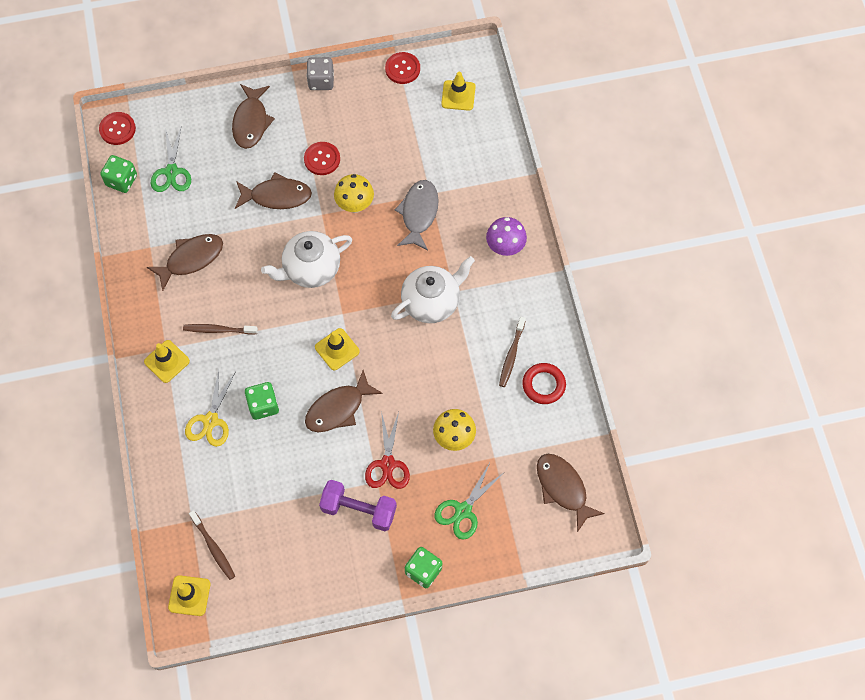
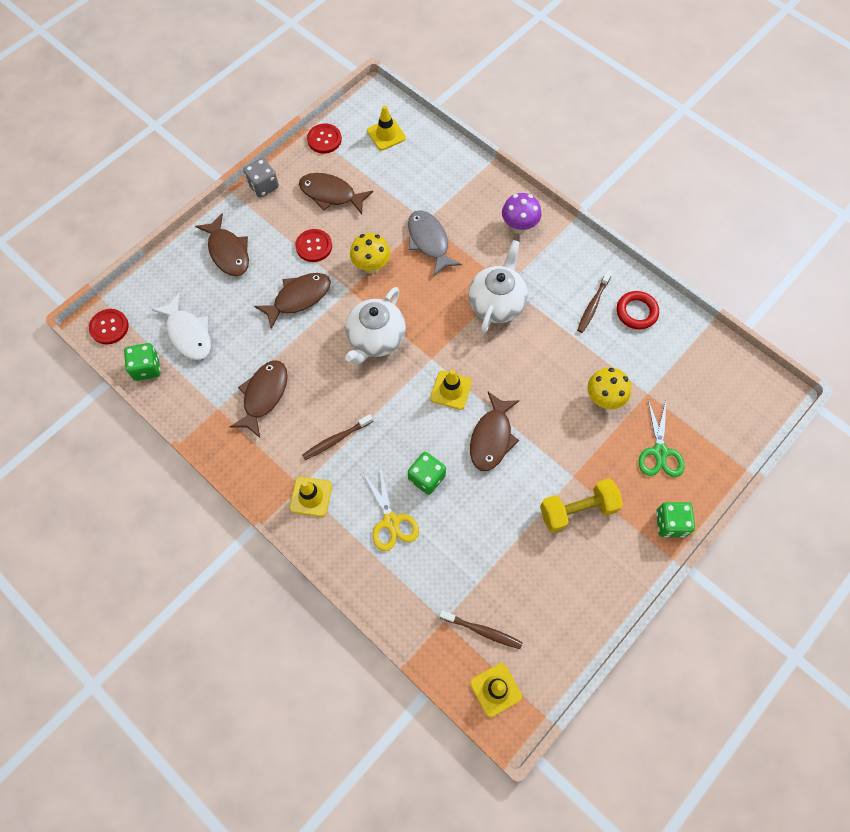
camera: 35 degrees left, 0 degrees up
green scissors [151,128,191,192] -> white fish [152,294,211,360]
purple dumbbell [319,480,397,531] -> yellow dumbbell [540,478,623,533]
red scissors [365,411,410,489] -> none
brown toothbrush [499,317,526,387] -> brown toothbrush turned 45 degrees clockwise [577,270,612,333]
brown fish [537,454,605,532] -> brown fish moved to [299,173,373,214]

